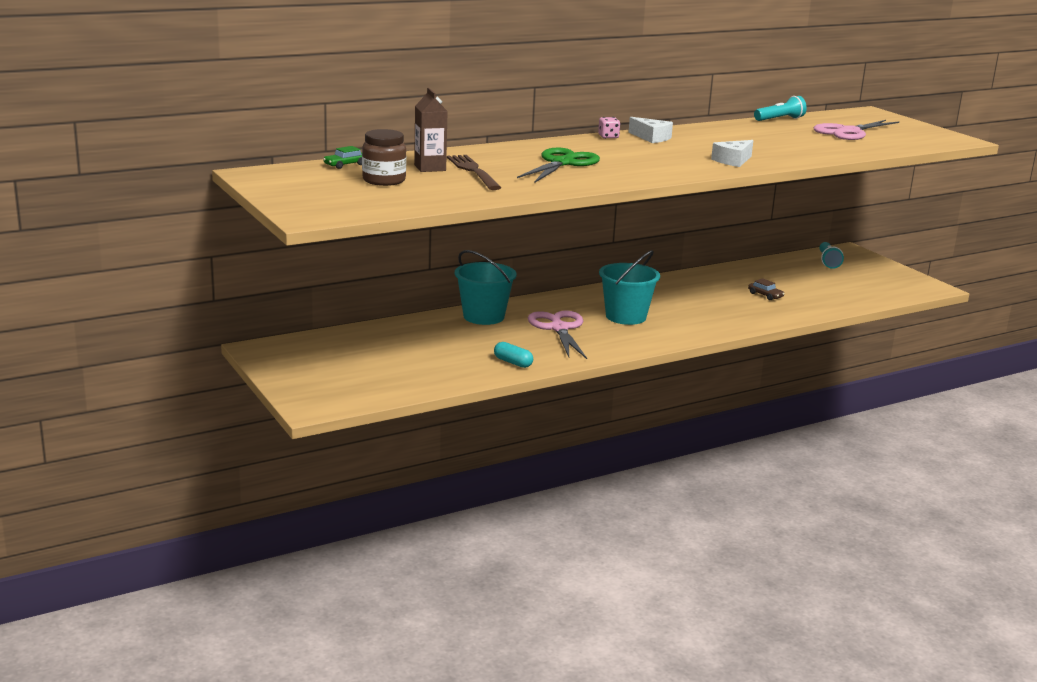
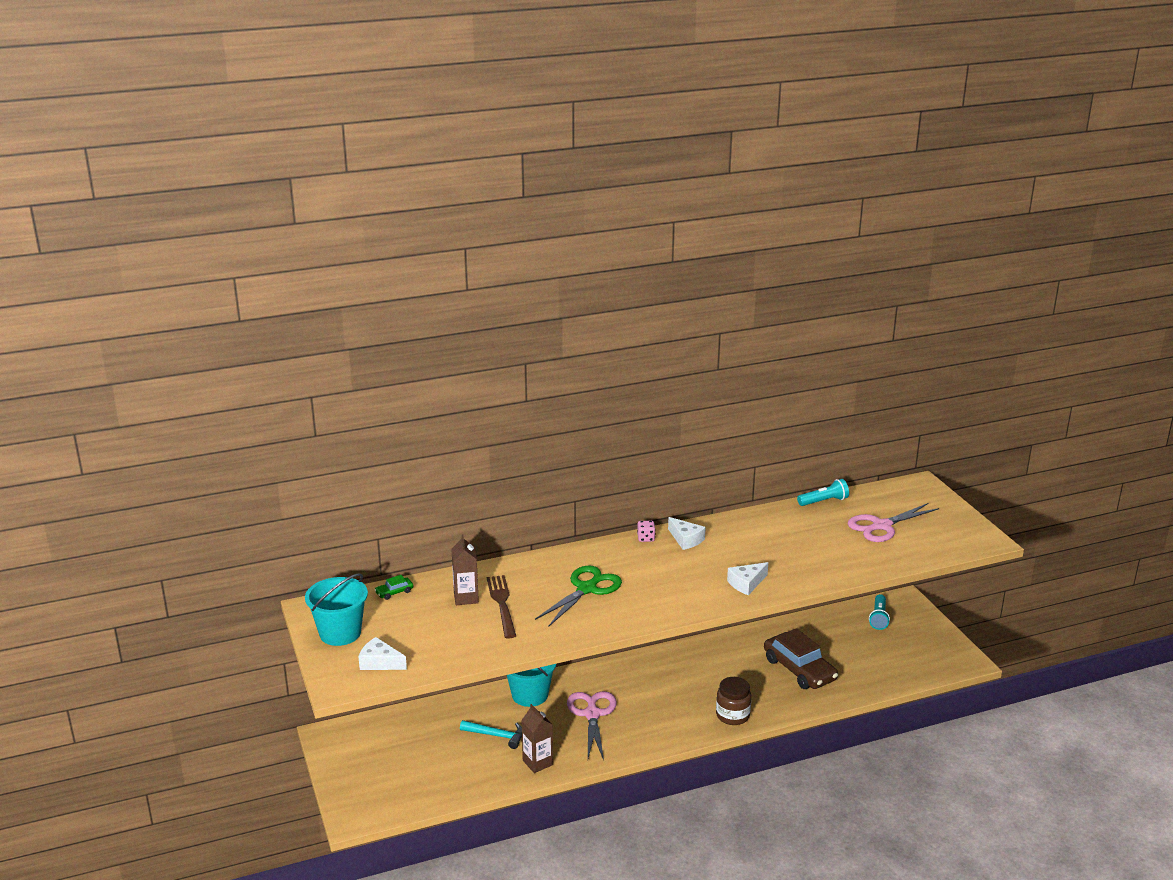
camera: 10 degrees right, 5 degrees up
brown jar [362,129,406,186] -> brown jar moved to [716,677,751,725]
turquoise capsule [494,342,533,368] -> brown carton [521,704,553,773]
turquoise bucket [599,250,660,325] -> turquoise bucket moved to [305,573,368,646]
brown car [748,278,785,300] -> brown car [764,628,838,689], size x2.42
none -> white cheese [358,637,407,670]
none -> turquoise hammer [460,720,522,749]

